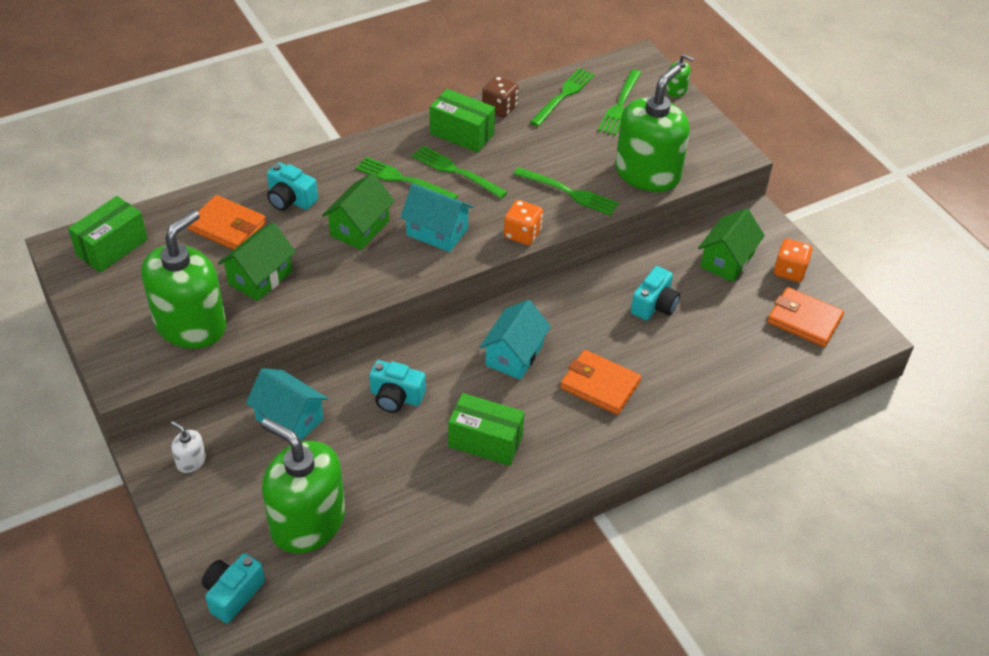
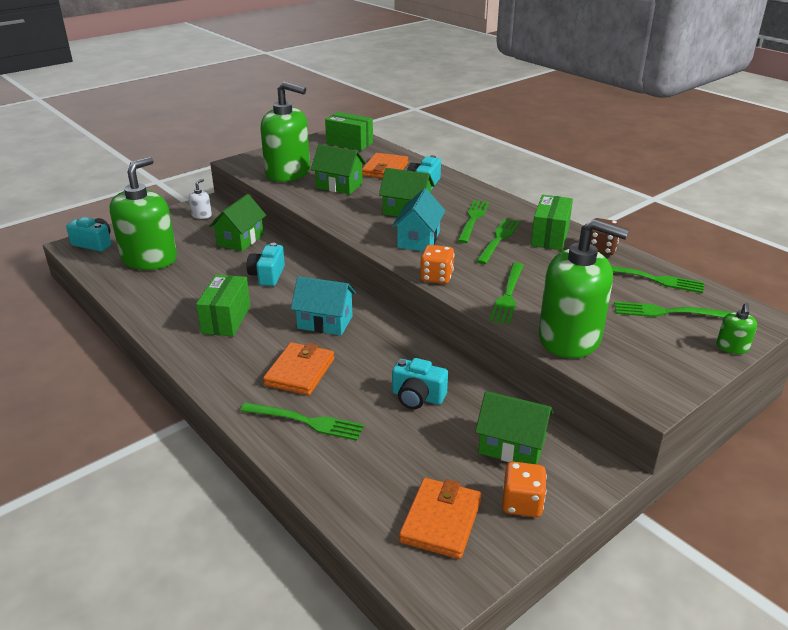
camera: 80 degrees right, 15 degrees down
turquoise house [246,368,328,441] -> green house [209,194,266,251]
none -> green fork [240,402,364,441]

